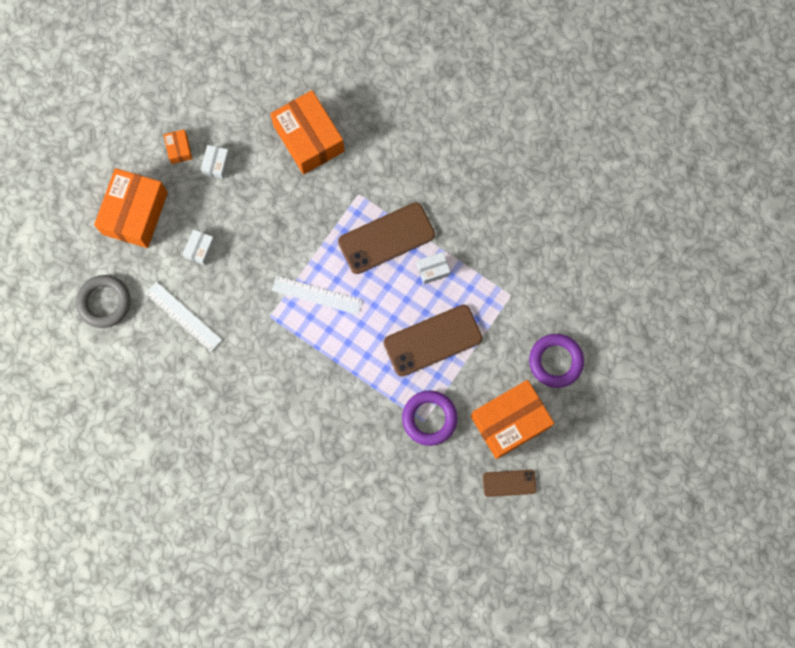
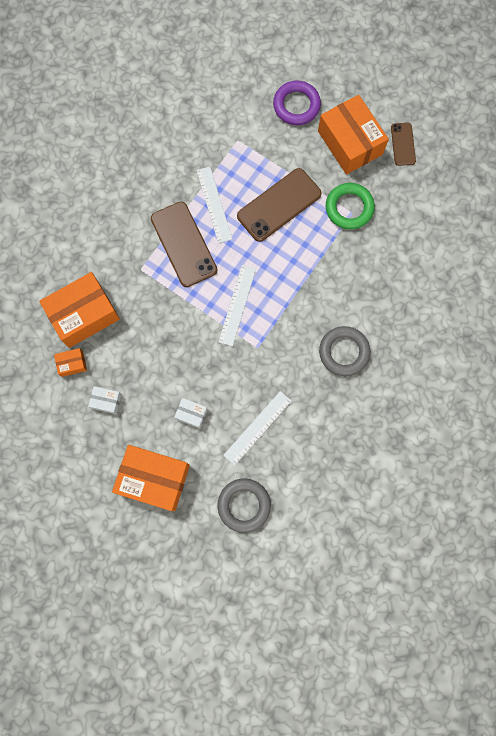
camera: 90 degrees left, 0 degrees up
orange box [163,130,192,164] -> orange box moved to [54,348,87,377]
brown phone [384,305,482,377] -> brown phone turned 75 degrees clockwise [237,168,322,242]
purple ring [402,390,458,446] -> green ring [326,183,375,230]
white box [417,252,450,284] -> white ruler [196,166,232,243]
none -> grey ring [319,326,370,376]

